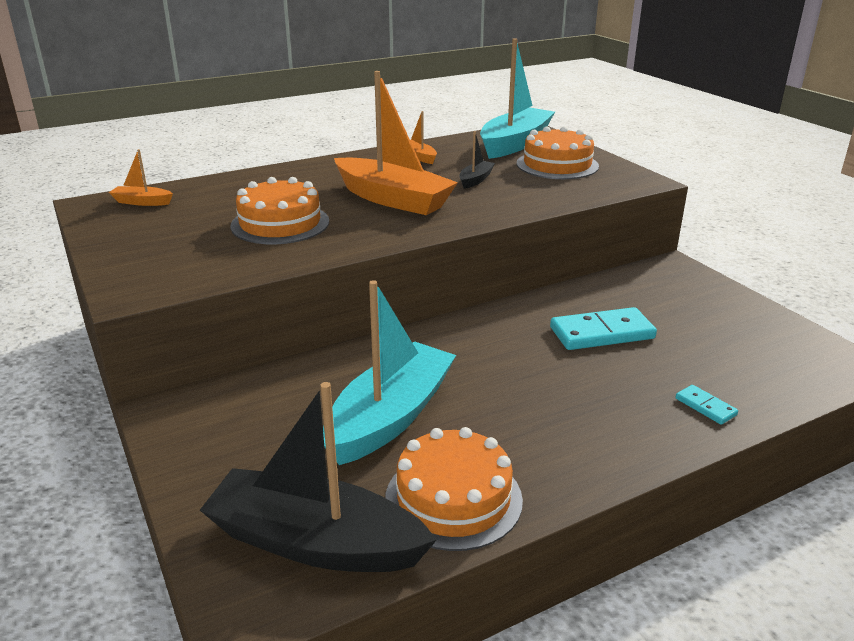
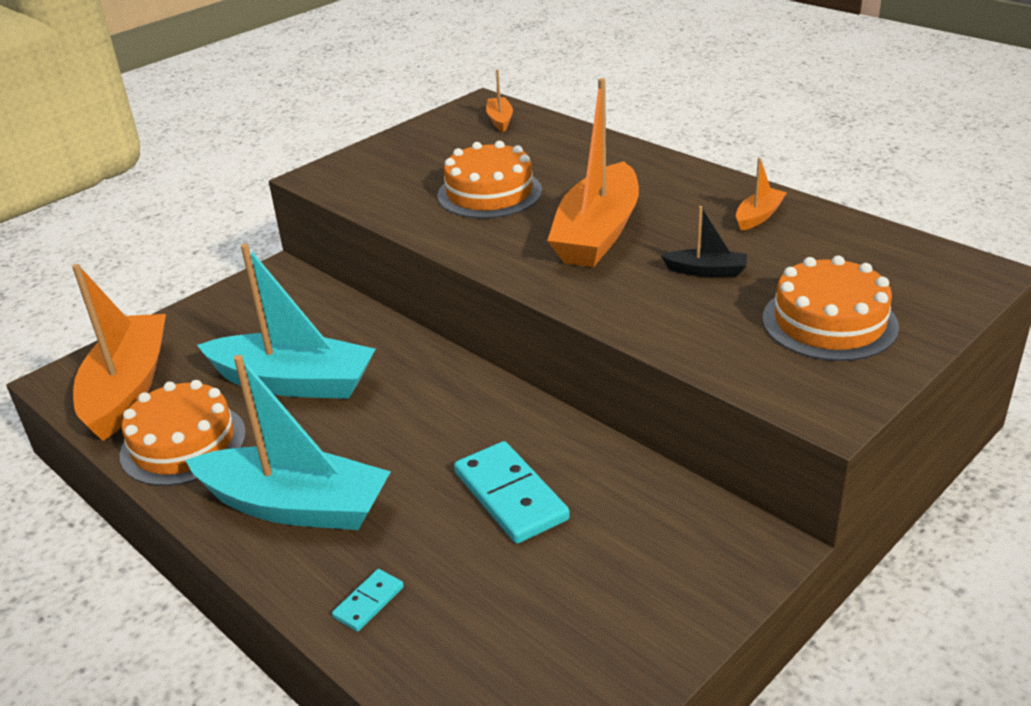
camera: 75 degrees right, 5 degrees up
black boat [200,382,437,572] -> orange boat [72,264,166,441]
turquoise boat [480,38,555,159] -> turquoise boat moved to [185,355,391,530]

